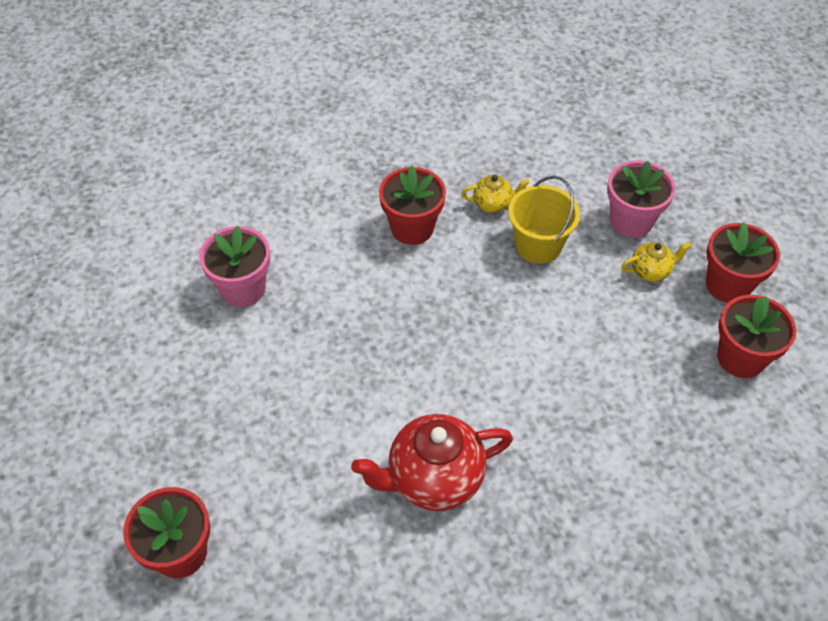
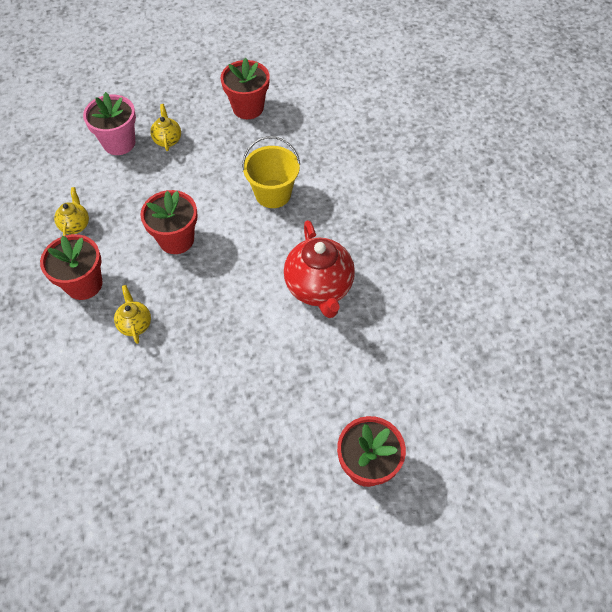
camera: 85 degrees left, 5 degrees up
pink flower pot [199,226,270,307] -> none
yellow bucket [508,176,580,264] -> yellow bucket moved to [242,136,300,208]
red flower pot [706,222,780,303] -> red flower pot moved to [140,190,197,254]
none -> yellow teapot [114,285,151,344]

